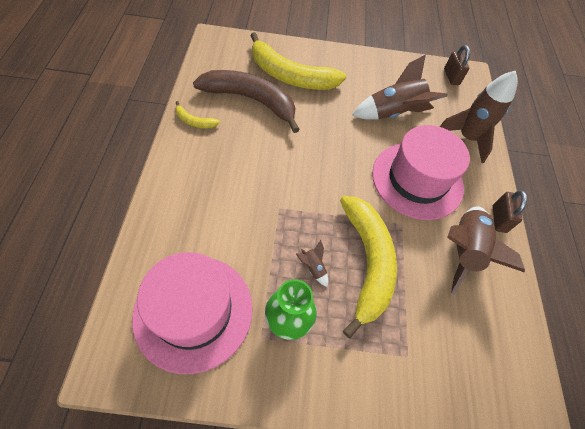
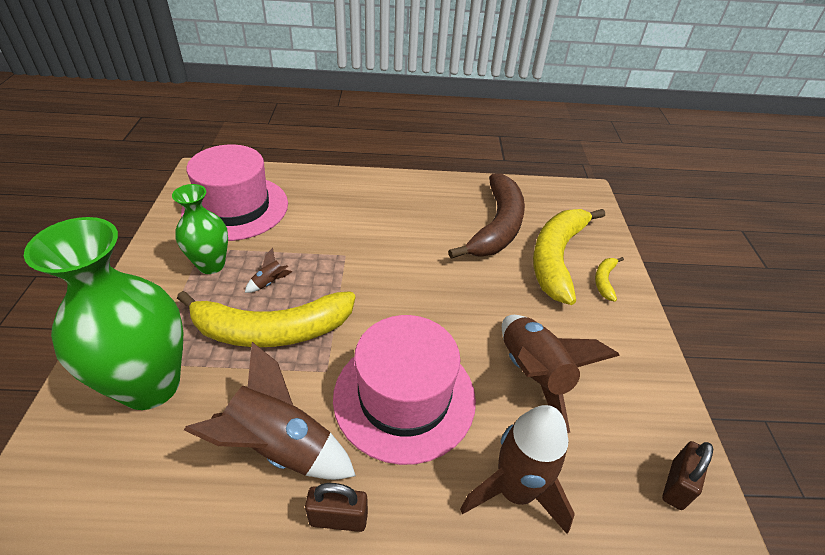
camera: 90 degrees right, 15 degrees down
yellow banana [176,101,220,128] -> yellow banana moved to [595,257,624,302]
brown padlock [444,45,470,85] -> brown padlock turned 45 degrees counterclockwise [662,441,713,510]
none -> green vase [24,217,183,410]

